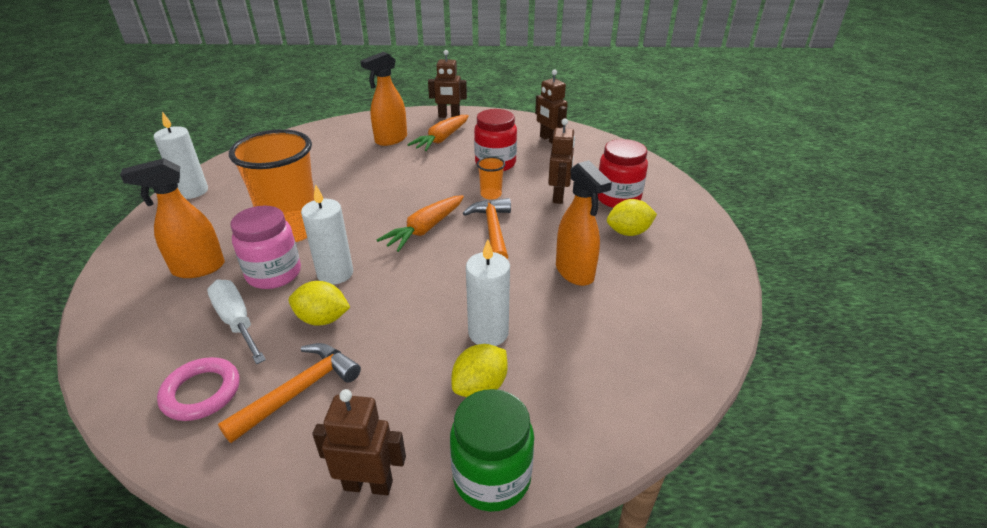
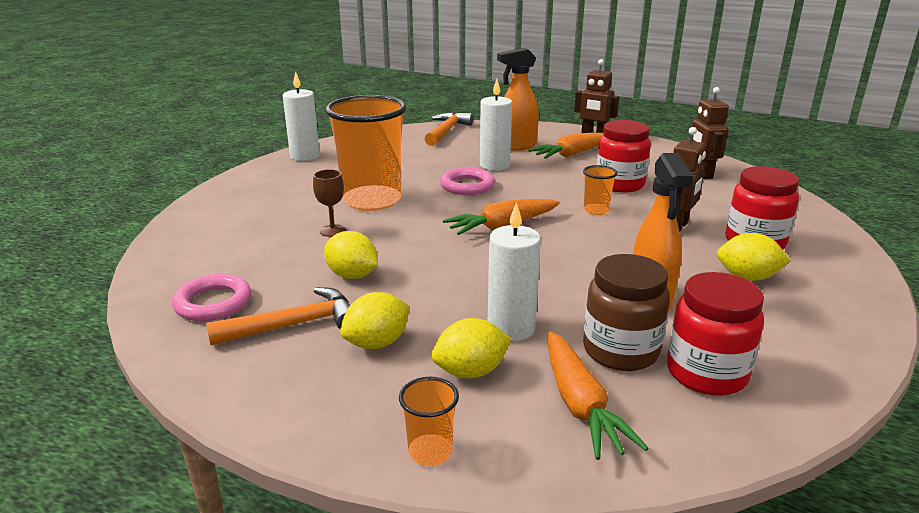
camera: 25 degrees right, 10 degrees down
orange spray bottle [120,158,225,278] -> none
white screwdriver [207,279,266,364] -> none
pink jar [230,206,301,289] -> brown goblet [313,169,346,237]
white candle [301,184,353,285] -> white candle moved to [480,79,512,170]
brown robot [312,389,406,495] -> none
green jar [450,389,534,512] -> orange cup [399,377,459,466]
orange hammer [463,198,511,259] -> orange hammer moved to [424,112,473,146]
none -> yellow lemon [340,292,410,349]
none -> pink ring [440,168,495,195]
none -> orange carrot [548,331,649,460]
none -> brown jar [583,254,670,371]
none -> red jar [667,272,764,396]

